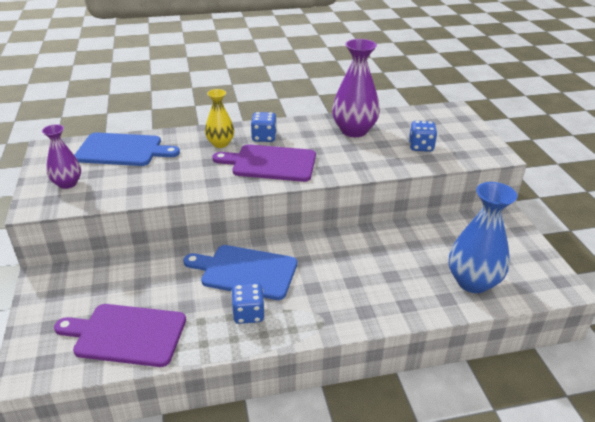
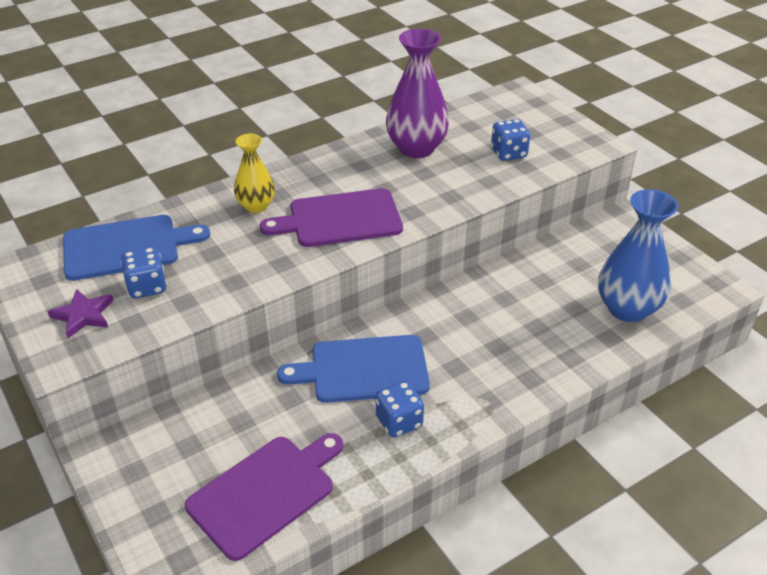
camera: 20 degrees left, 5 degrees up
purple vase [42,124,81,189] -> purple star [48,289,114,338]
purple cutting board [54,304,186,367] -> purple cutting board turned 150 degrees clockwise [185,433,343,561]
blue dice [251,112,277,142] -> blue dice moved to [121,247,167,298]

